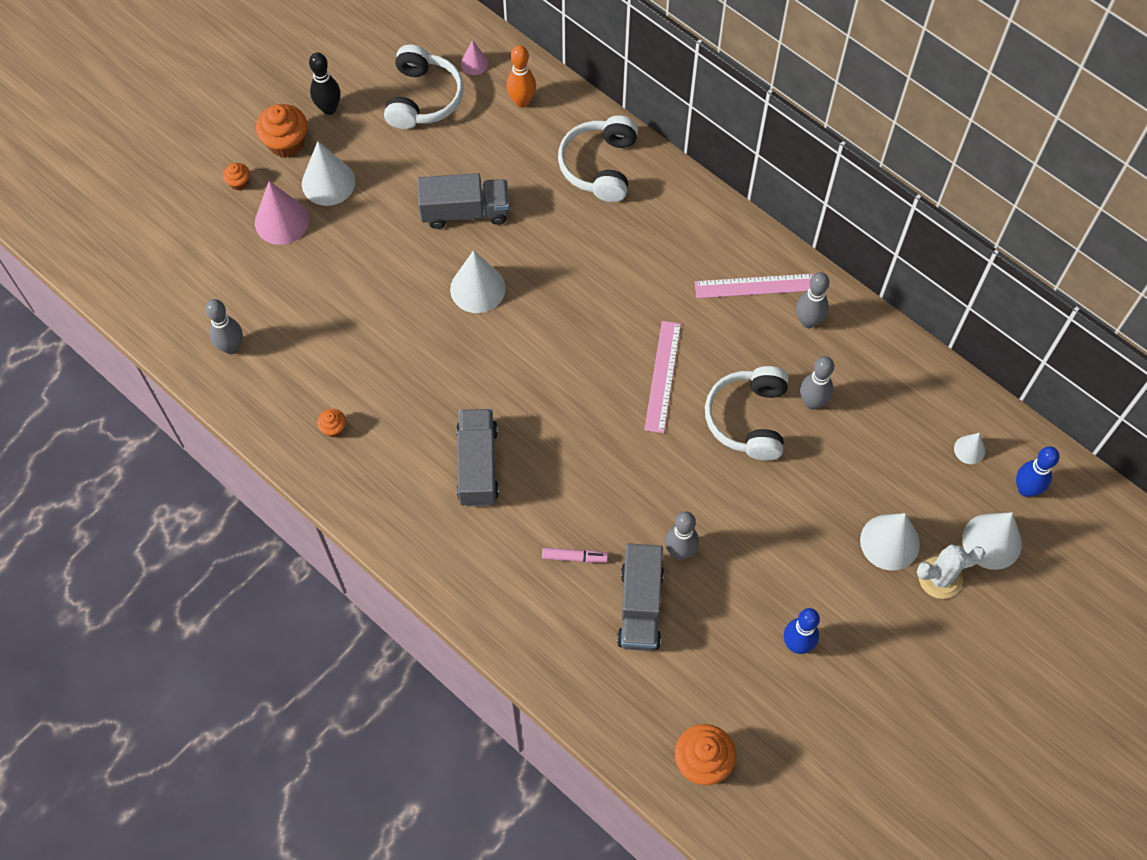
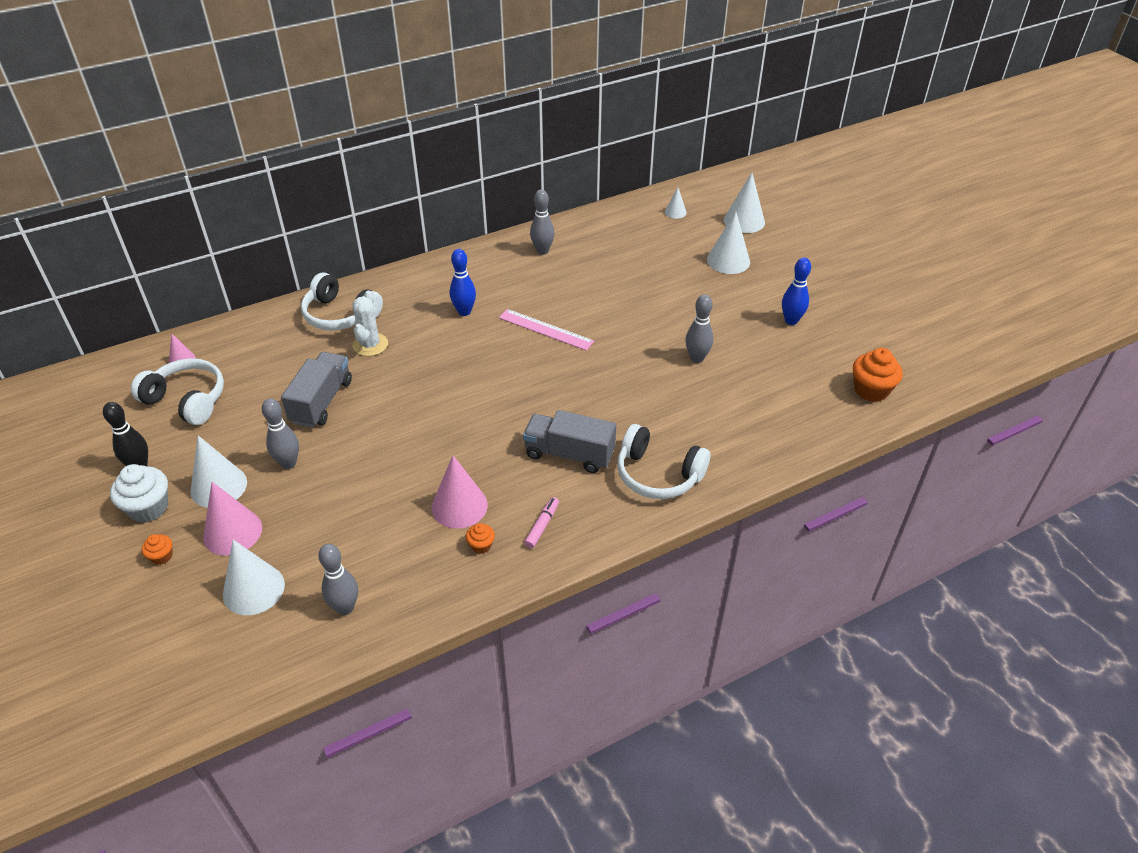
camera: 70 degrees left, 20 degrees down
orange cupcake [256,104,307,158] -> white cupcake [110,464,168,523]
white cone [450,250,506,313] -> white cone moved to [223,540,285,615]
orange bowling pin [506,45,536,108] -> none
pink marker [542,548,608,563] -> pink marker moved to [524,497,559,548]
grey truck [617,543,664,651] -> none
pink ruler [695,274,814,298] -> none
white headphones [705,366,788,461] -> white headphones moved to [617,424,710,499]
grey bowling pin [800,356,834,410] -> grey bowling pin moved to [262,398,299,469]
white cactus [917,545,985,599] -> white cactus moved to [353,290,388,356]
blue bowling pin [1016,446,1060,497] -> blue bowling pin moved to [450,249,476,316]
none -> pink cone [432,455,488,529]

